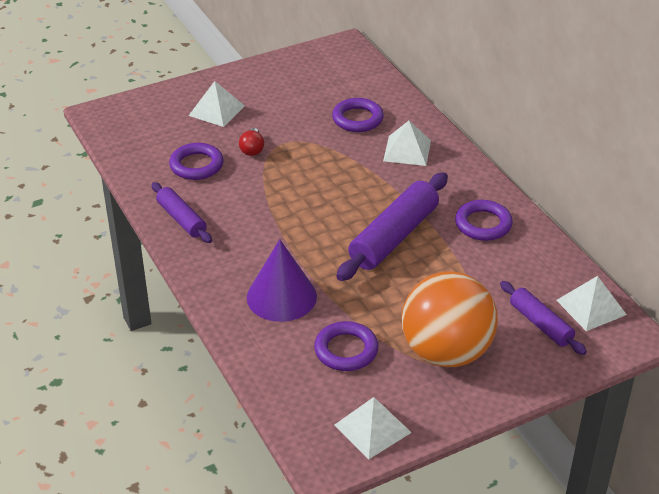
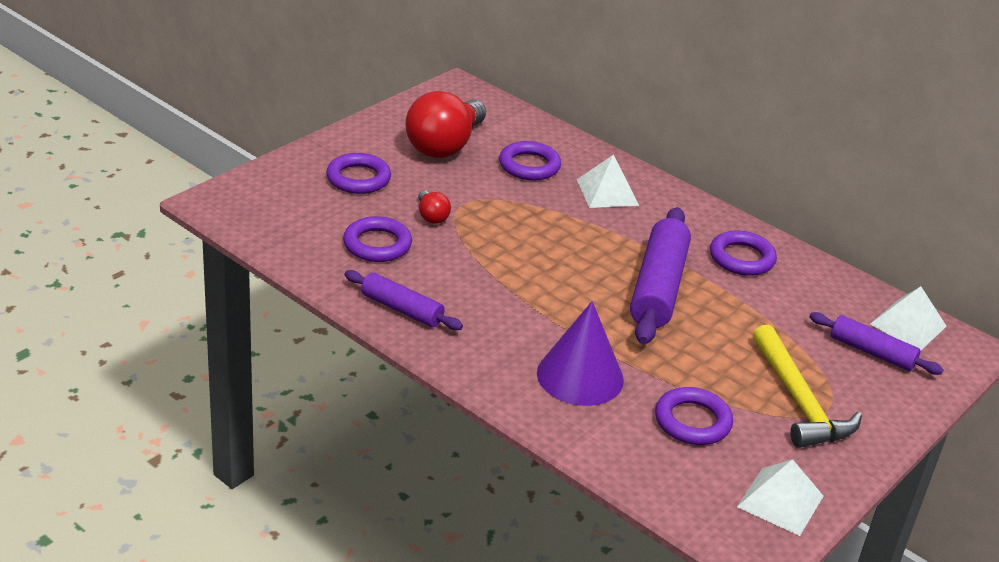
camera: 25 degrees left, 5 degrees down
white pyramid [189,81,245,127] -> purple ring [326,153,391,194]
orange ball [402,271,498,367] -> yellow hammer [753,324,862,448]
none -> red light bulb [405,91,486,158]

